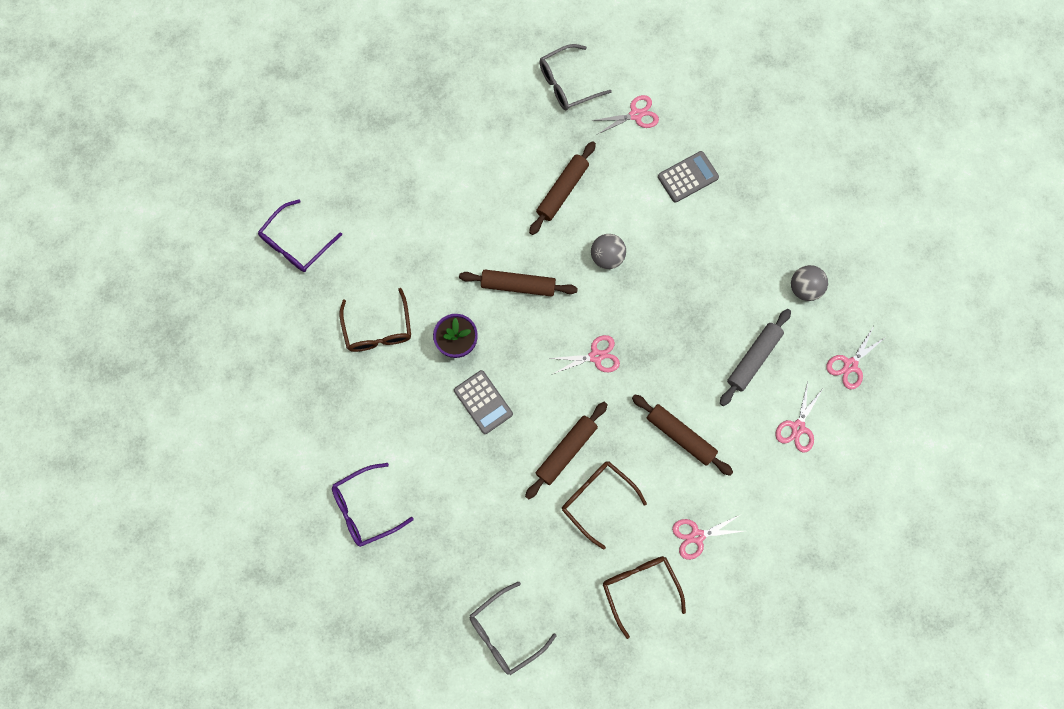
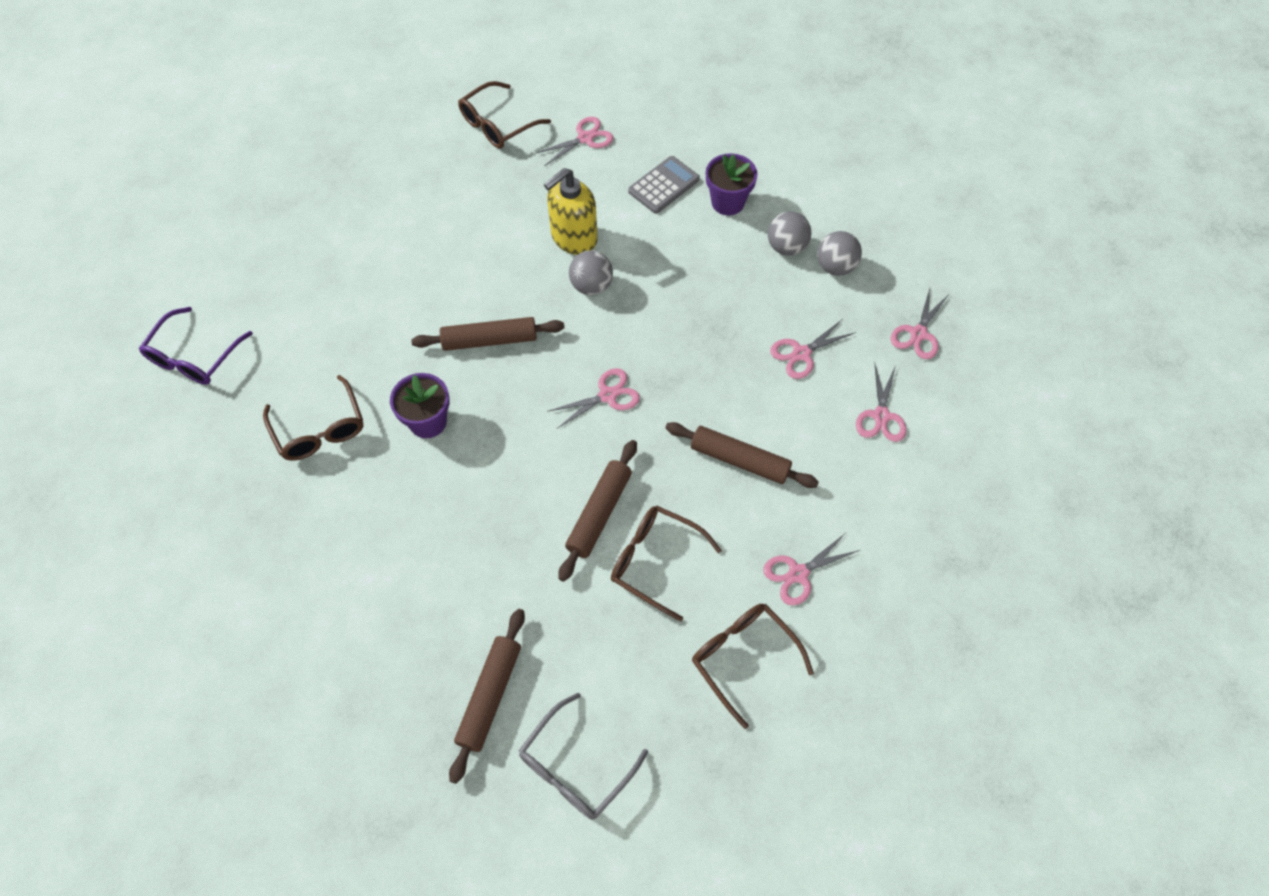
camera: 15 degrees left, 15 degrees down
purple glasses [332,463,414,547] -> none
grey calculator [454,370,513,434] -> none
brown rolling pin [529,141,596,235] -> brown rolling pin moved to [449,609,525,784]
grey glasses [539,44,612,110] -> brown glasses [458,81,551,149]
grey rolling pin [720,309,791,406] -> pink scissors [770,319,856,379]
none -> yellow soap dispenser [544,168,598,255]
none -> purple flower pot [706,153,758,215]
none -> grey ball [768,211,812,256]

